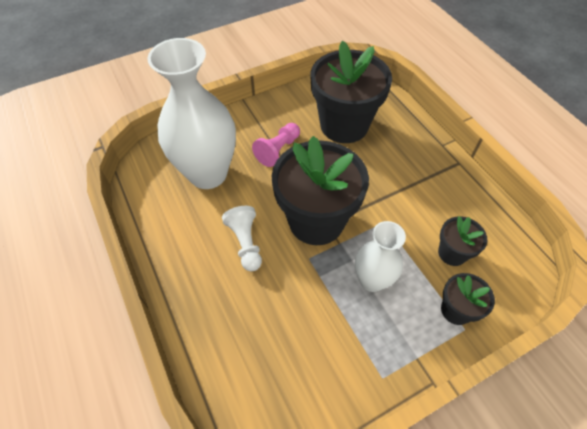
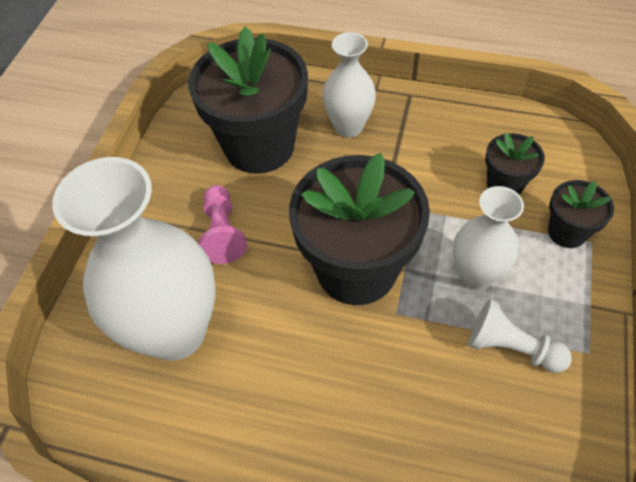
camera: 45 degrees left, 0 degrees up
white pawn [222,206,262,271] -> white pawn moved to [468,299,572,373]
none -> white vase [322,32,376,137]

